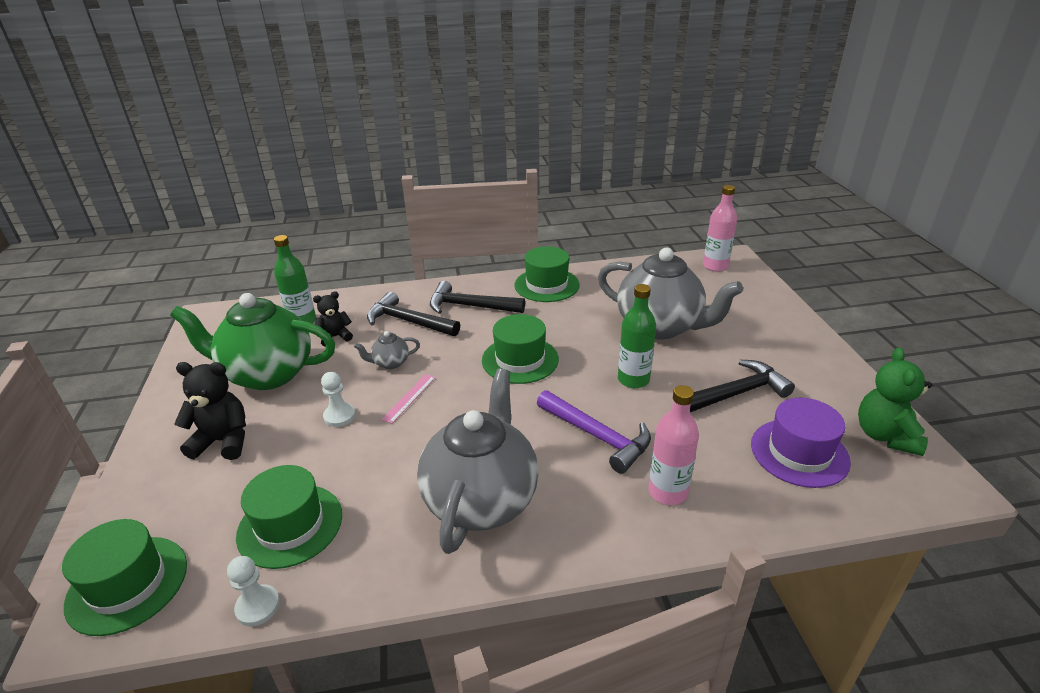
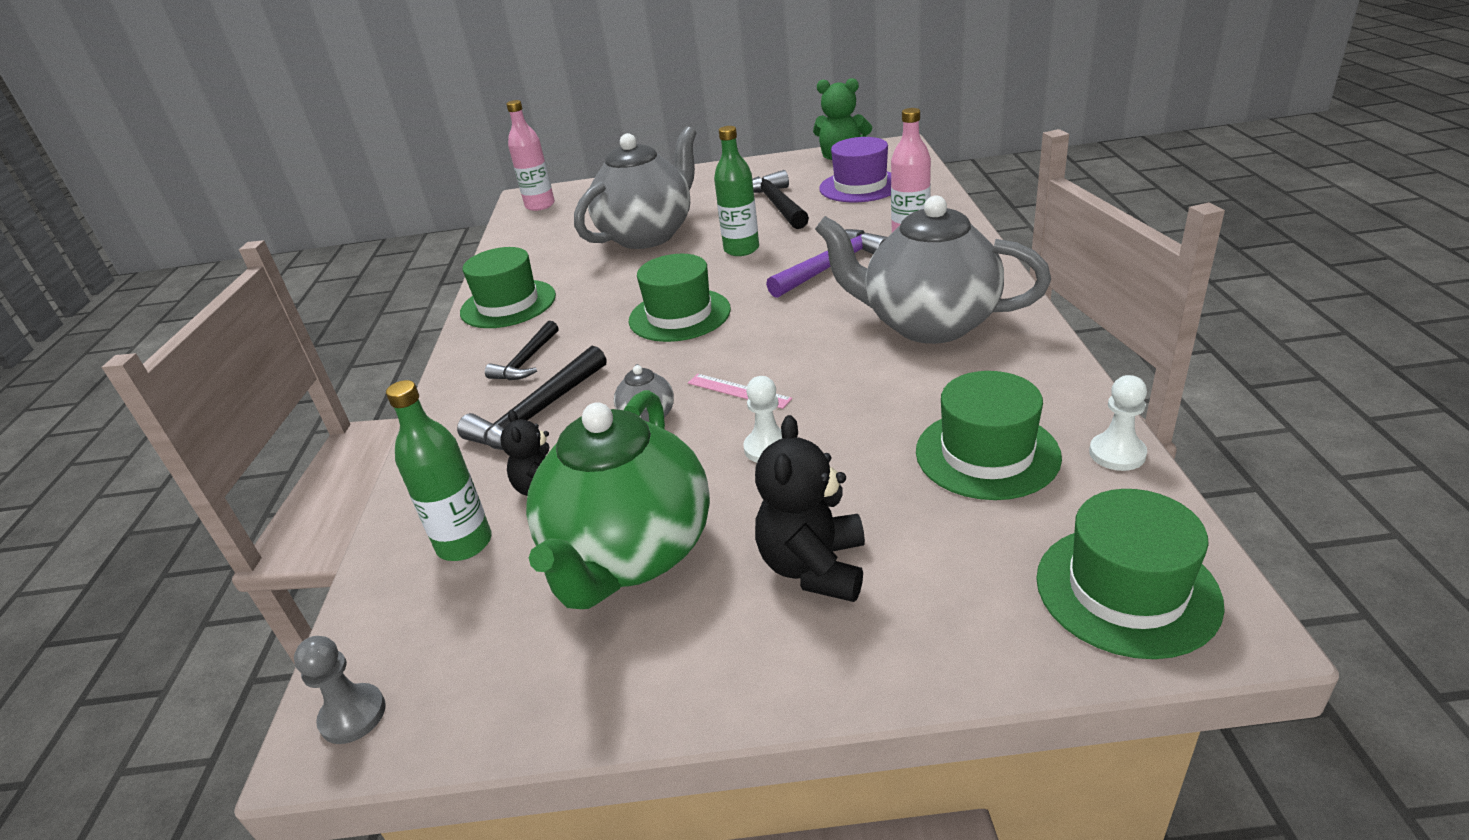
camera: 80 degrees left, 0 degrees up
black hammer [430,281,525,314] -> black hammer [485,321,559,380], size x0.64
none -> grey pawn [294,636,386,744]

